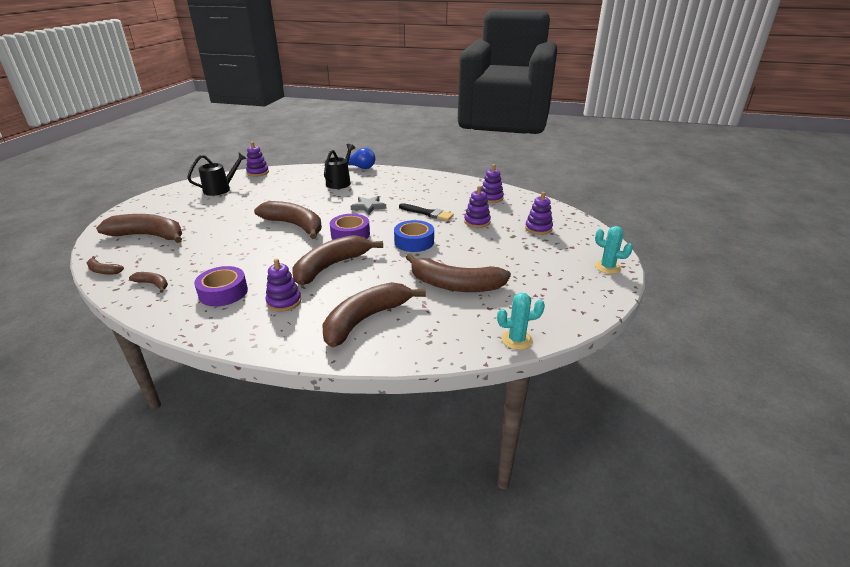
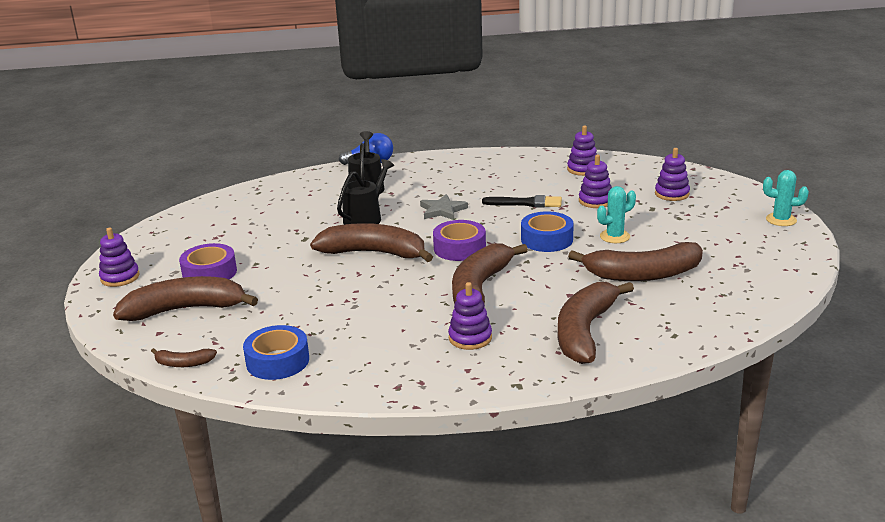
camera: 20 degrees left, 5 degrees down
brown banana [129,272,168,293] -> blue tape [243,325,309,380]
black watering can [187,153,247,196] -> black watering can moved to [337,159,394,225]
purple tape [194,266,248,306] -> purple tape moved to [179,243,237,279]
purple stacking toy [246,142,269,176] -> purple stacking toy moved to [99,227,140,287]
turquoise cactus [497,293,545,350] -> turquoise cactus moved to [597,186,636,243]

